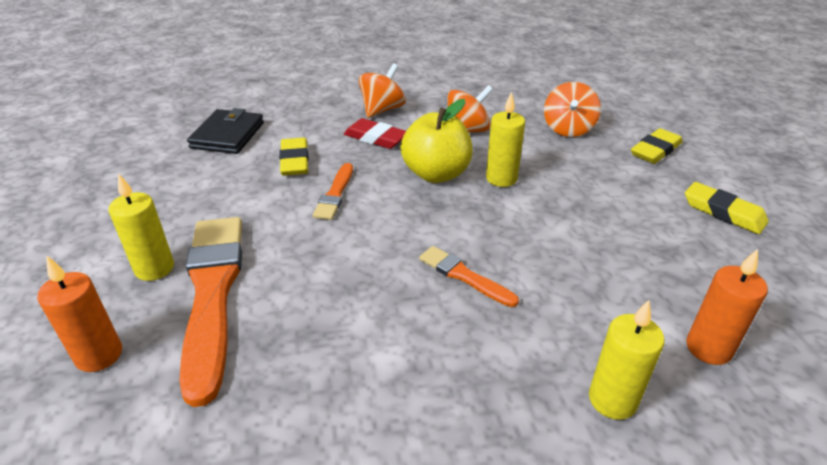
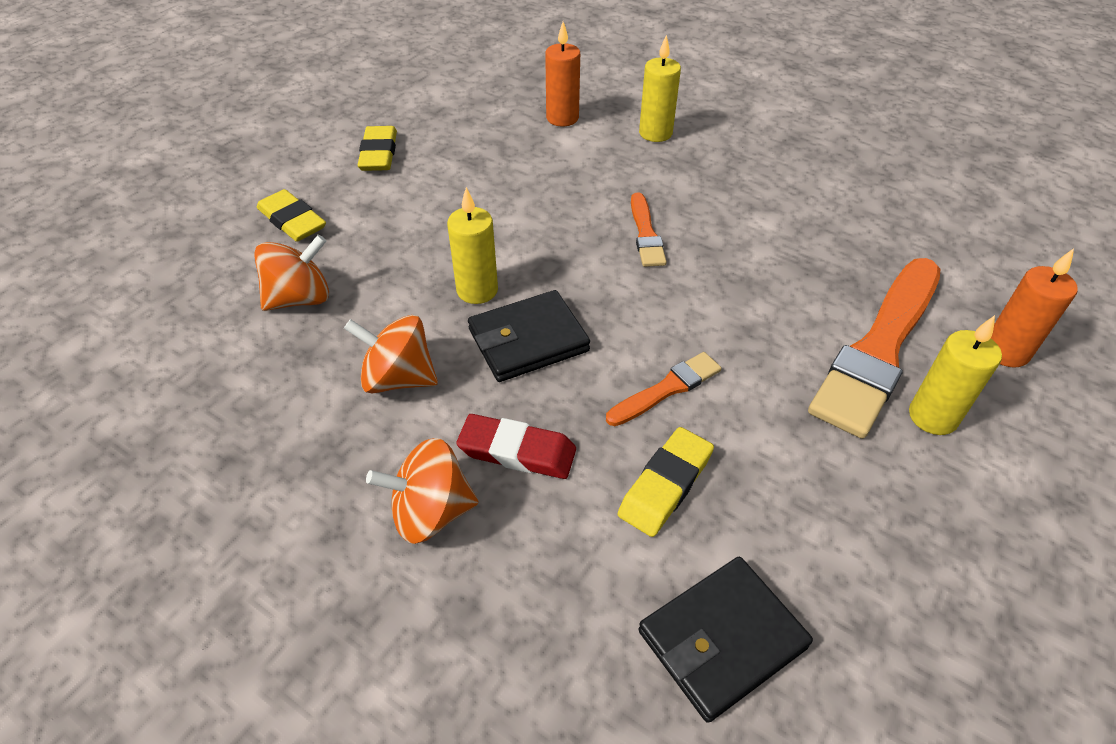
camera: 135 degrees left, 10 degrees up
red eraser [344,118,406,149] -> red eraser turned 60 degrees counterclockwise [456,414,576,479]
yellow apple [400,99,473,183] -> black wallet [468,290,590,382]
yellow eraser [631,128,683,164] -> yellow eraser turned 45 degrees clockwise [257,189,326,242]

